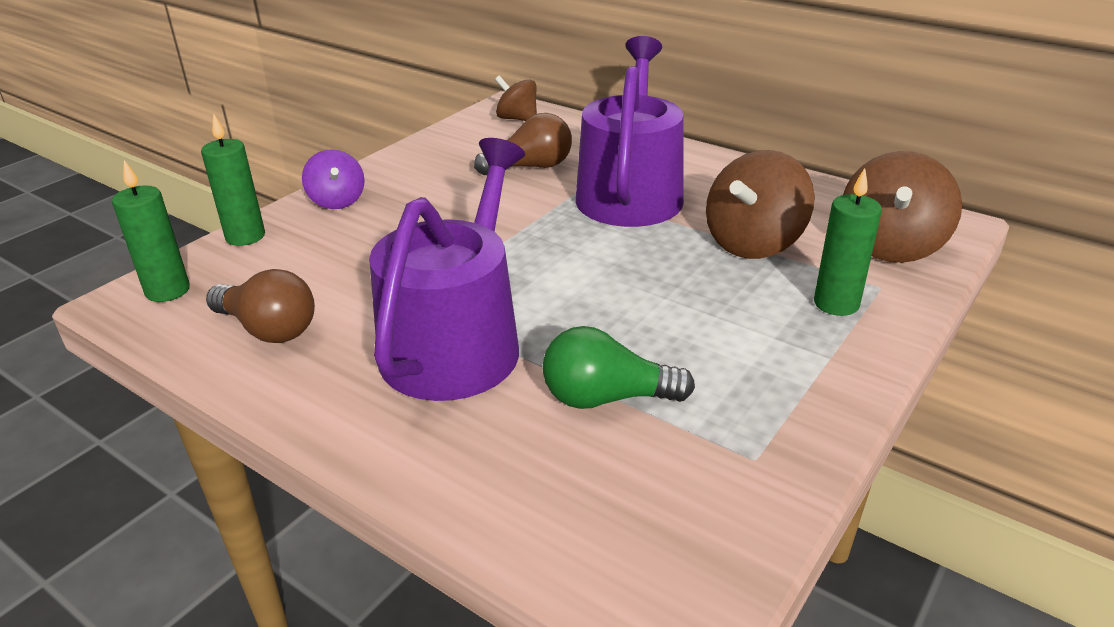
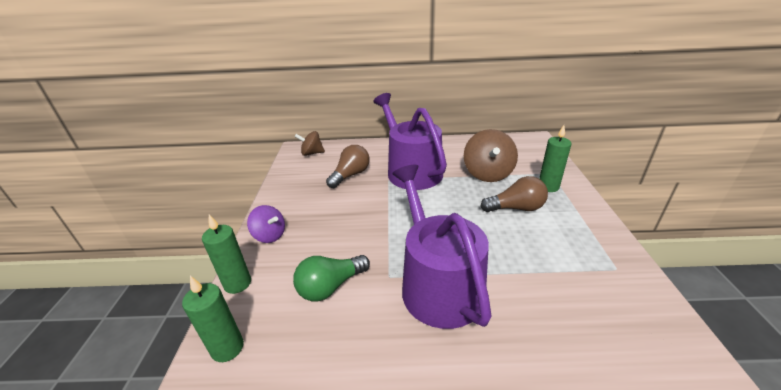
camera: 35 degrees left, 0 degrees up
brown light bulb [206,269,315,343] -> brown light bulb moved to [481,176,548,212]
green light bulb [543,326,695,409] -> green light bulb moved to [293,255,370,301]
brown spinning top [843,151,962,263] -> none

